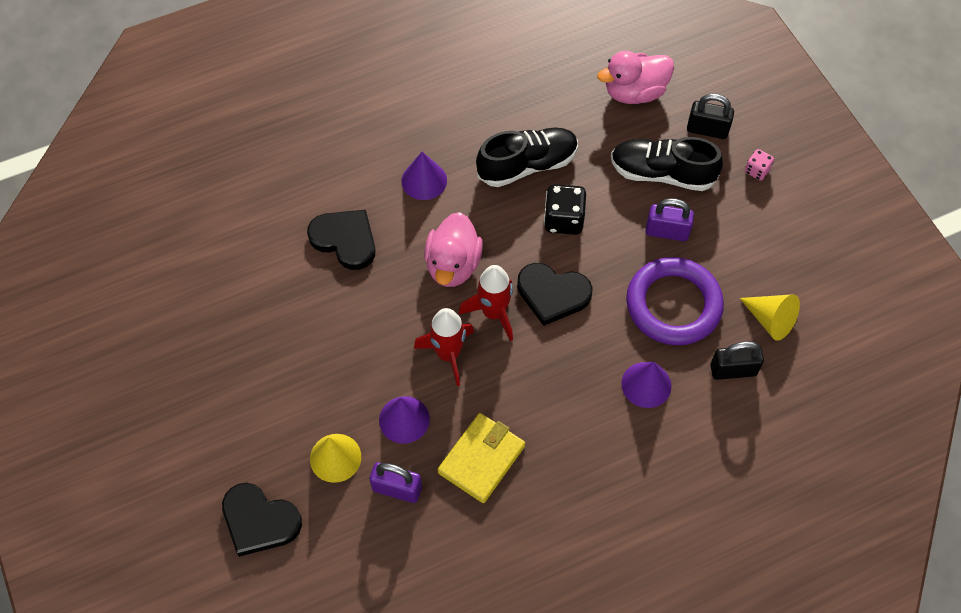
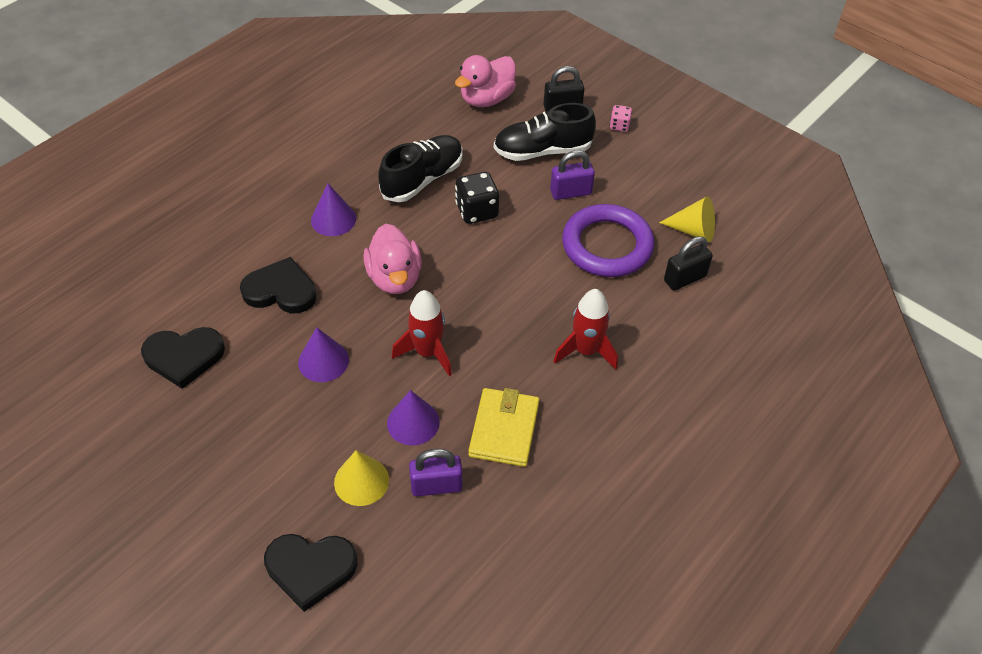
camera: 25 degrees left, 10 degrees down
red rocket [459,265,513,341] -> red rocket moved to [553,289,618,369]
black heart [517,263,593,326] -> black heart moved to [141,327,225,389]
purple cone [621,362,671,408] -> purple cone moved to [298,327,349,382]

